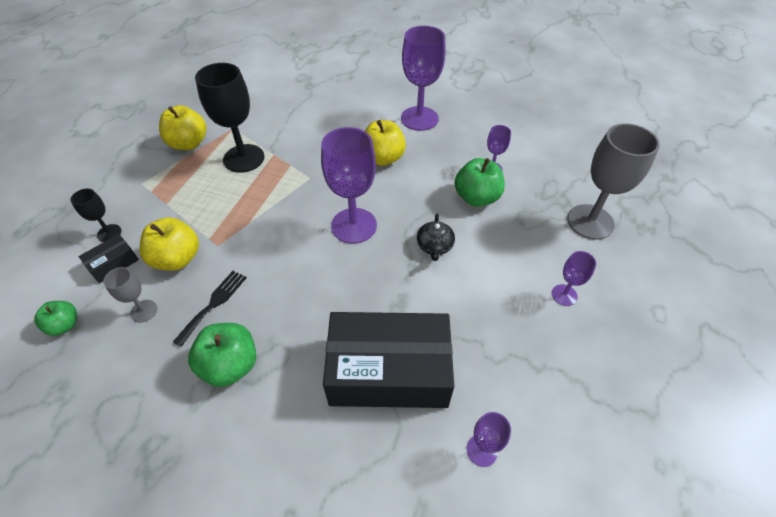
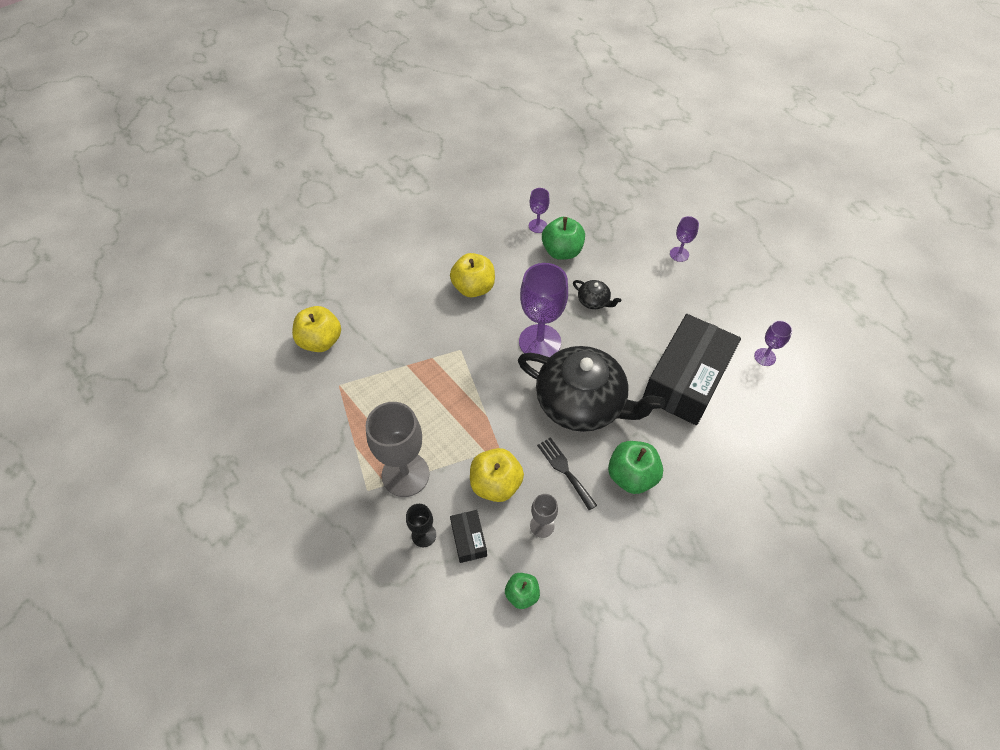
camera: 60 degrees left, 5 degrees up
yellow apple [159,105,207,150] -> yellow apple moved to [292,306,341,352]
black goblet [195,63,264,173] -> none
purple goblet [401,26,446,131] -> none
grey goblet [567,123,660,240] -> grey goblet moved to [366,402,429,497]
none -> black teapot [518,346,665,432]

